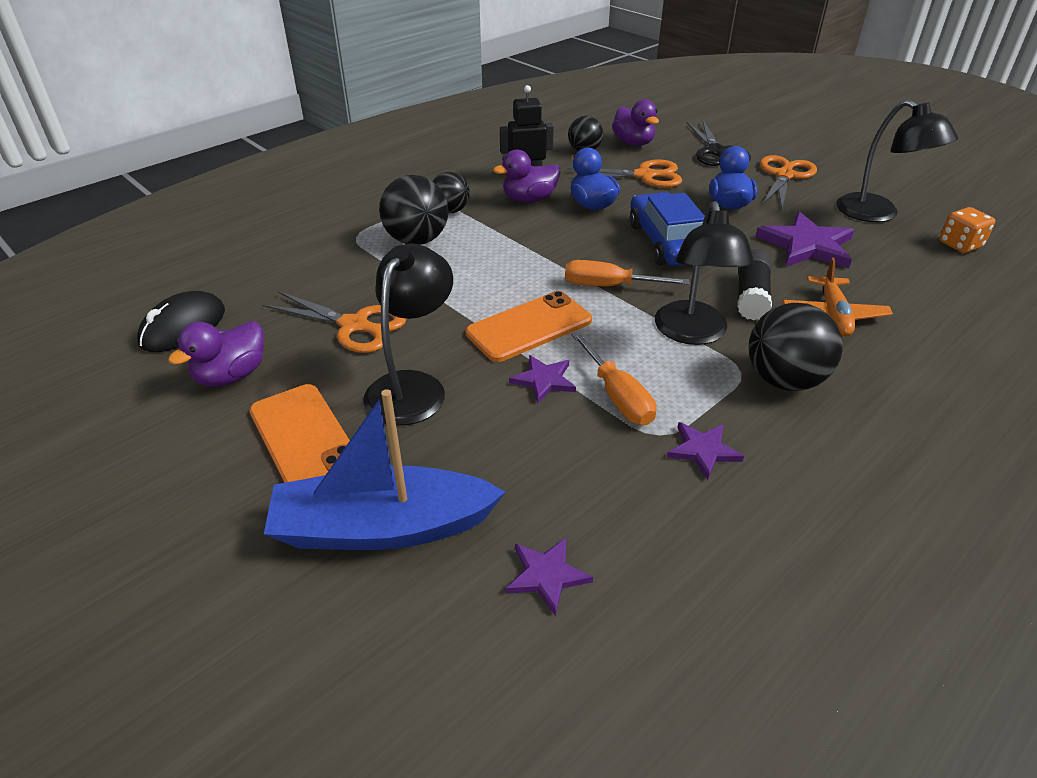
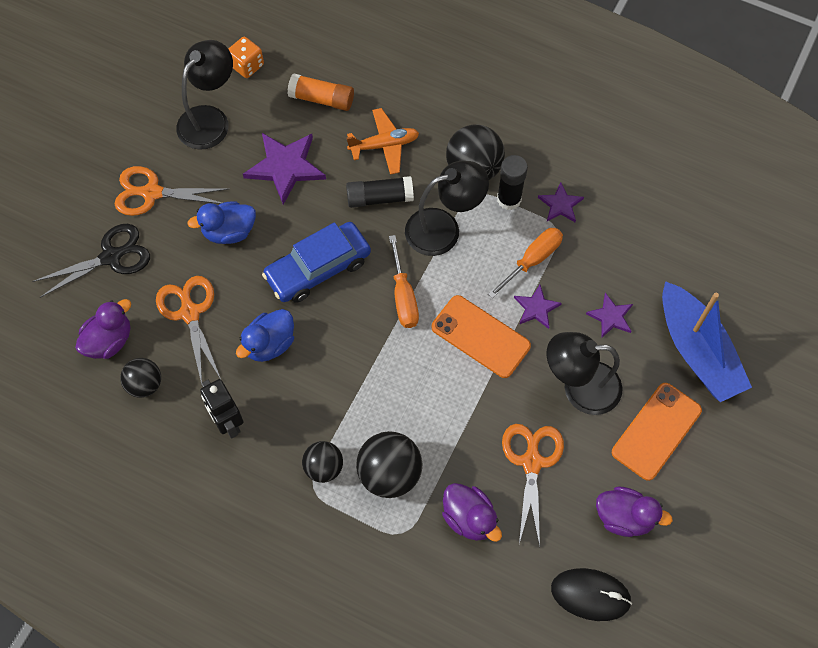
camera: 110 degrees left, 25 degrees up
purple duck [493,150,561,203] -> purple duck moved to [442,483,502,542]
purple star [506,537,593,616] -> purple star moved to [586,293,633,337]
none -> orange glue stick [287,73,354,111]
none -> black glue stick [497,155,528,210]

